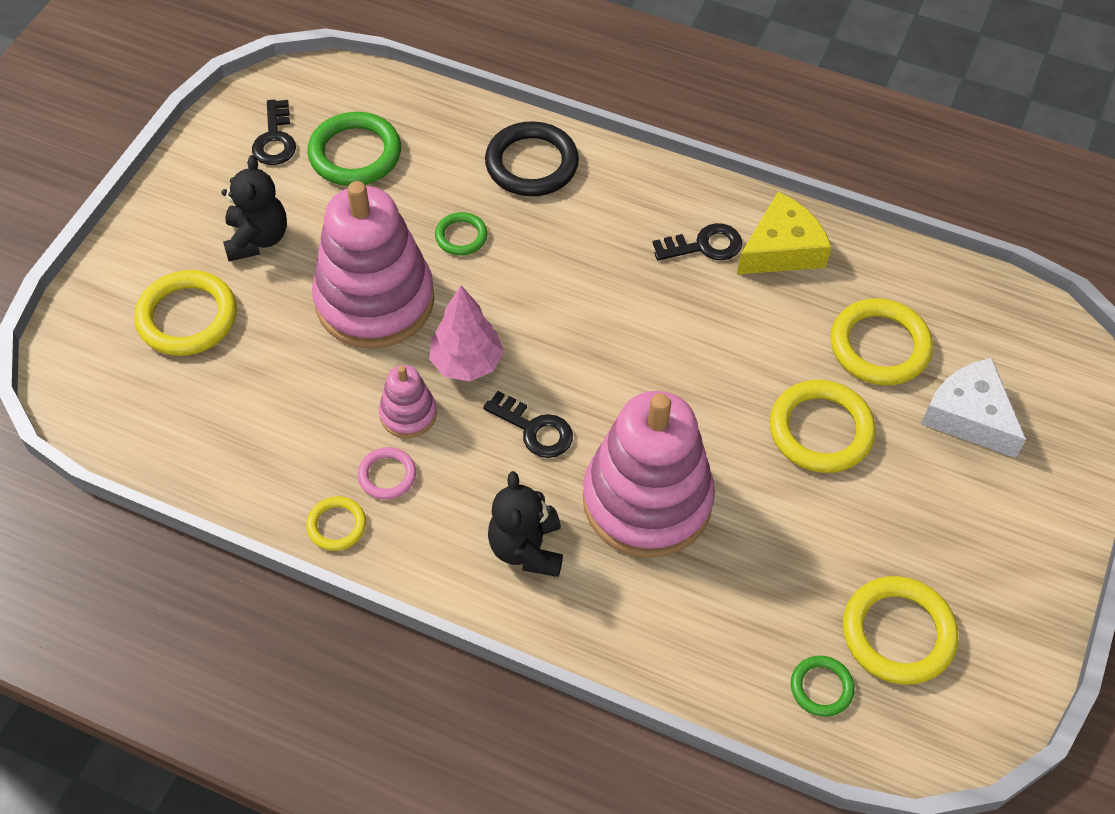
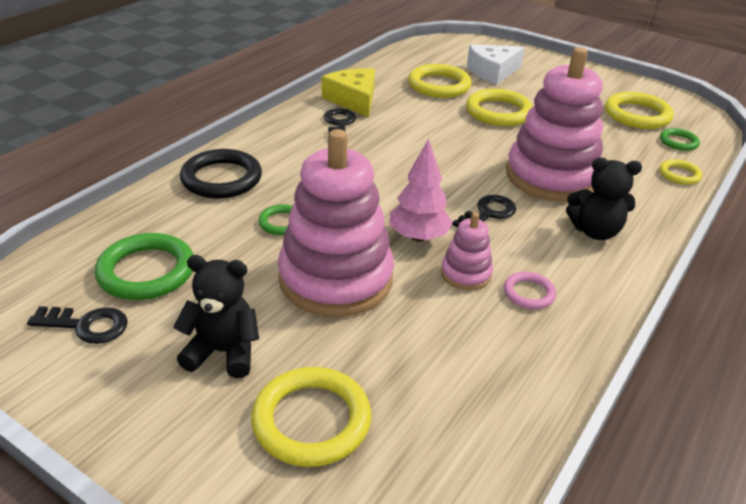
camera: 80 degrees left, 20 degrees down
yellow ring [306,496,366,551] -> yellow ring moved to [659,159,703,185]

